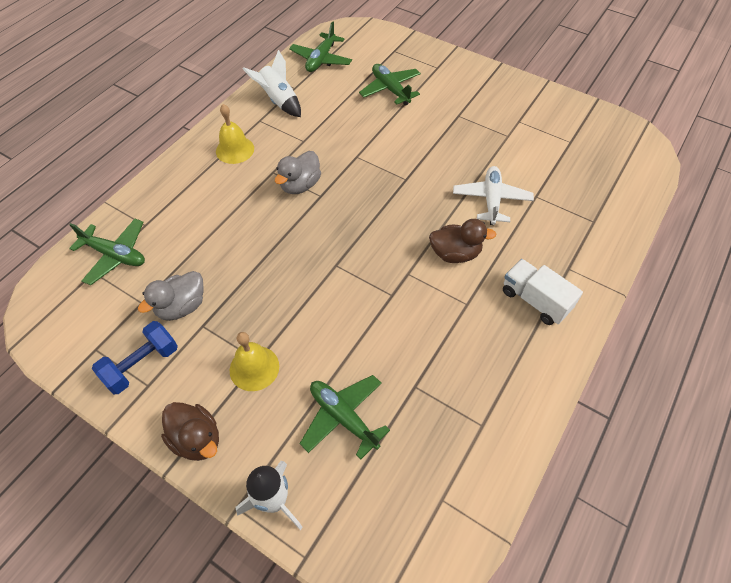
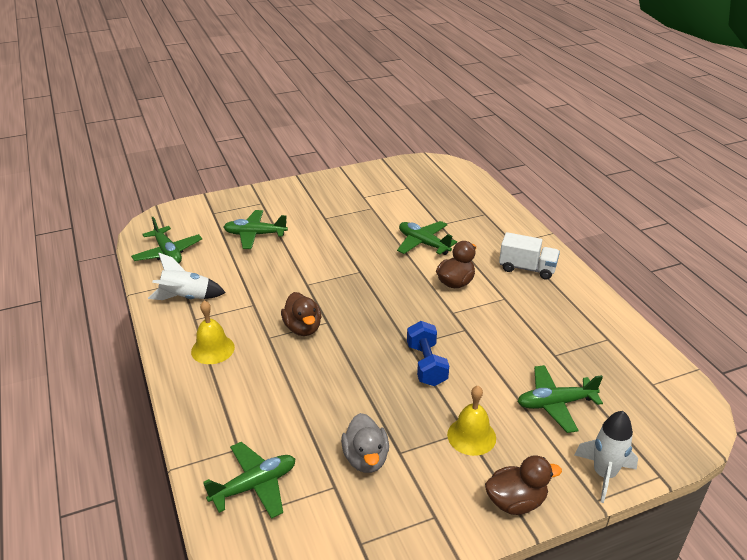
camera: 55 degrees left, 20 degrees down
blue dumbbell [92,321,178,394] -> blue dumbbell moved to [407,321,449,386]
grey duck [275,151,321,194] -> brown duck [281,292,321,336]
white plane [453,166,534,225] -> green plane [397,221,457,255]
white truck [503,259,583,325] -> white truck turned 150 degrees counterclockwise [499,232,560,280]

